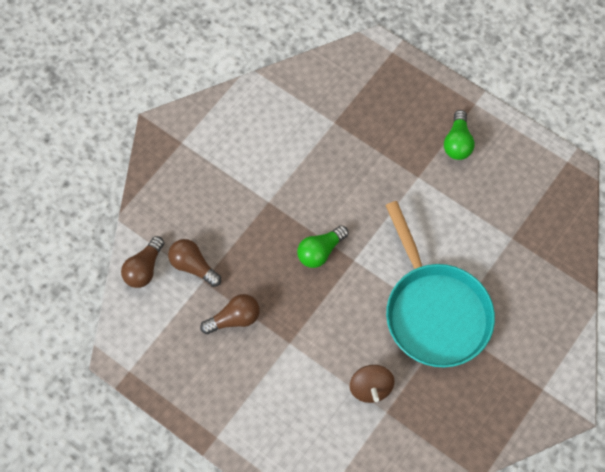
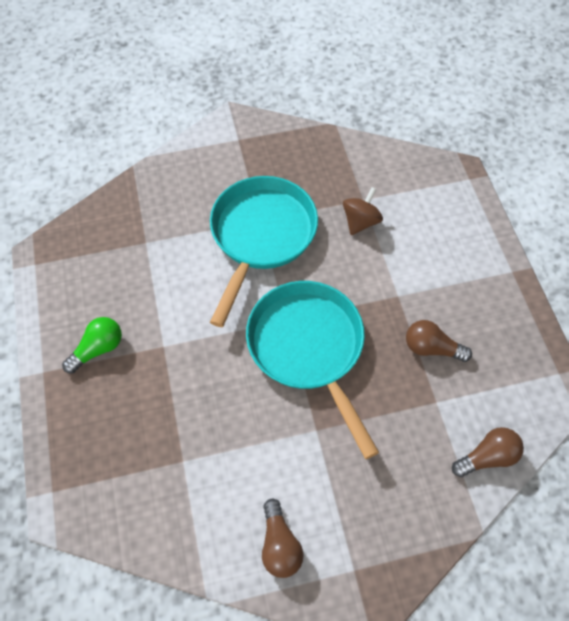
camera: 140 degrees left, 5 degrees down
brown light bulb [168,239,221,287] -> brown light bulb moved to [262,499,304,578]
green light bulb [297,225,349,268] -> turquoise pan [246,281,379,459]

